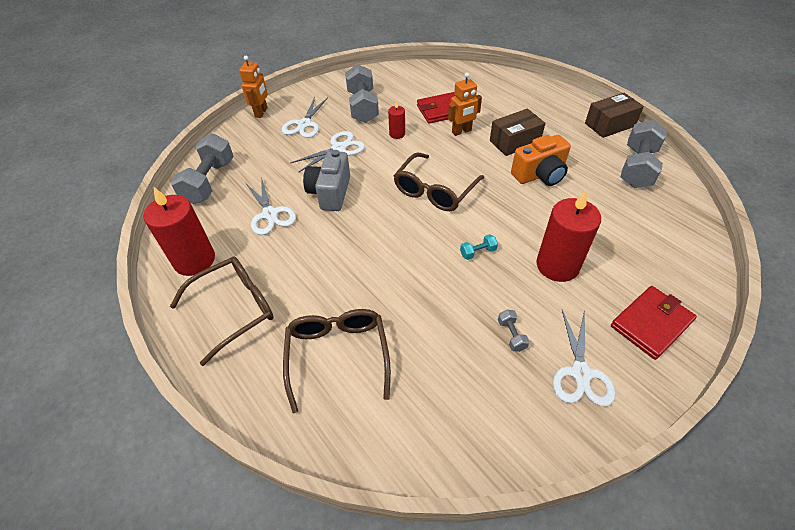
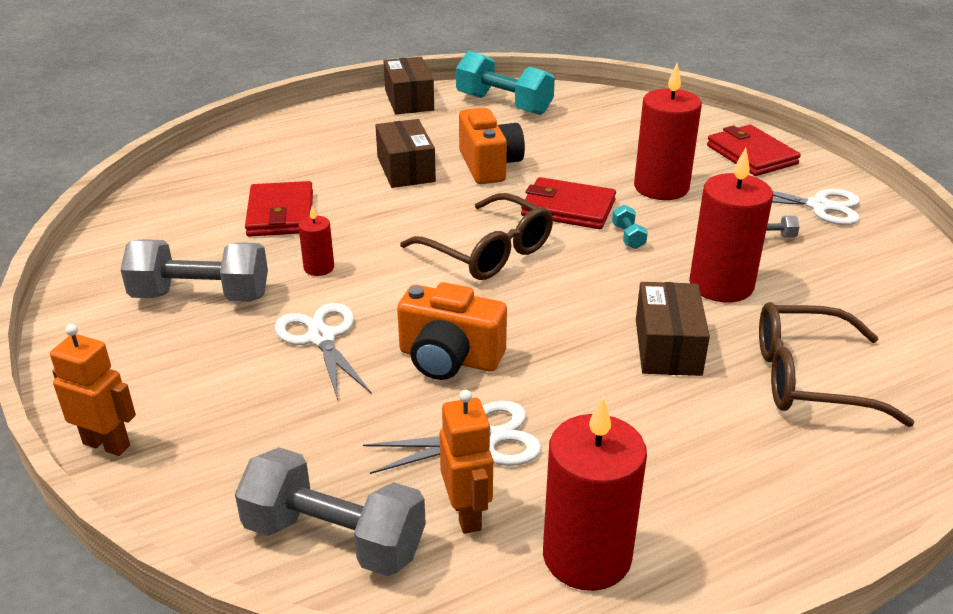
camera: 80 degrees left, 15 degrees down
brown glasses [170,256,274,366] -> none
white scissors [281,97,328,138] -> none
grey camera [303,150,350,211] -> orange camera [397,282,507,380]
orange robot [448,72,482,136] -> orange robot moved to [439,390,493,534]
grey dumbbell [621,120,667,188] -> turquoise dumbbell [456,51,555,115]
none -> red wallet [521,177,616,229]
none -> brown box [636,282,710,376]
none -> red candle [689,148,773,302]

